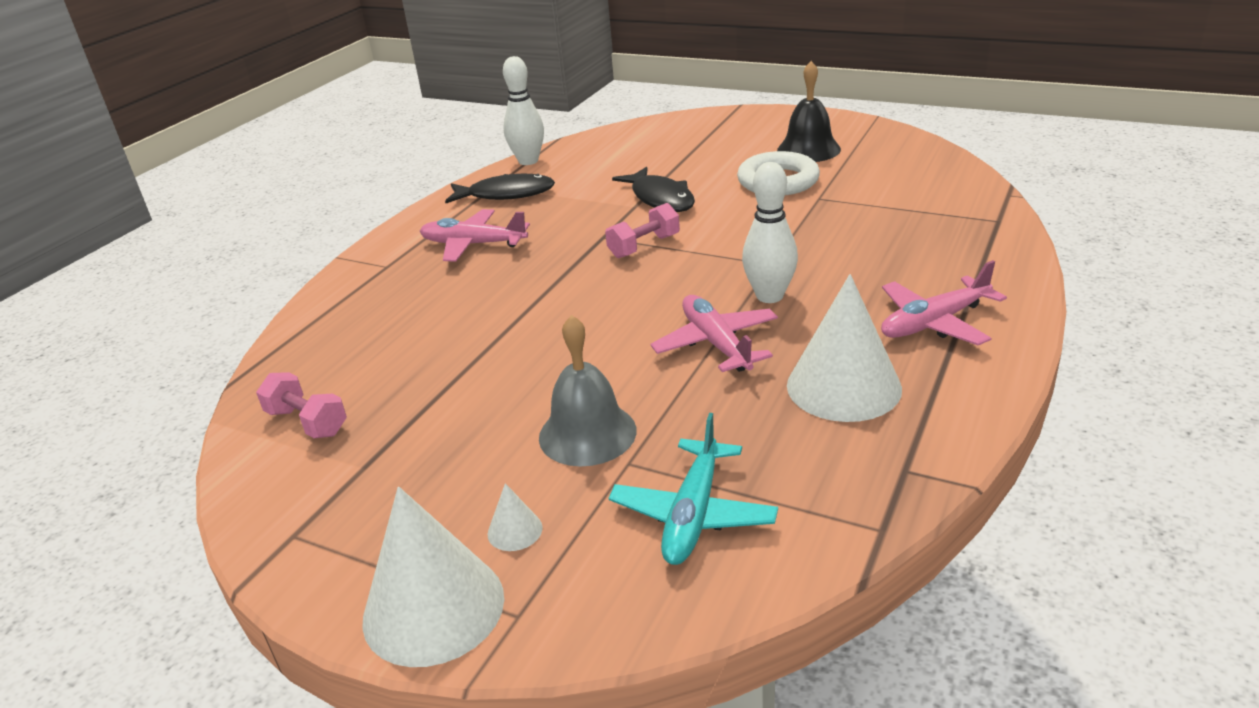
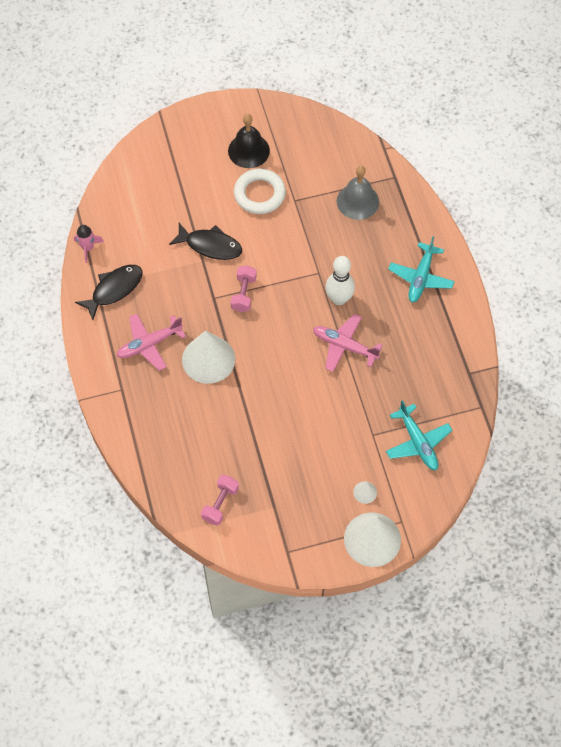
camera: 45 degrees left, 30 degrees up
pink dumbbell [256,372,347,438] -> pink dumbbell turned 60 degrees counterclockwise [201,475,239,526]
white bowling pin [503,56,544,165] -> pink rocket [74,225,104,263]
grey bell [539,315,637,467] -> grey bell moved to [337,166,379,220]
white cone [787,274,902,422] -> white cone moved to [182,331,235,384]
pink plane [881,260,1007,346] -> turquoise plane [388,236,455,302]

